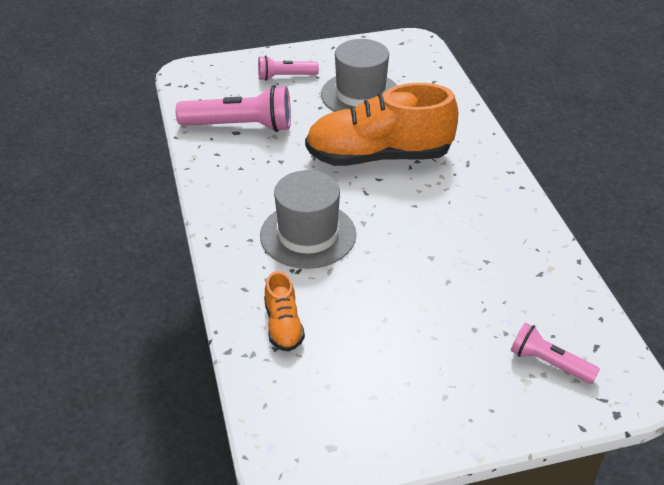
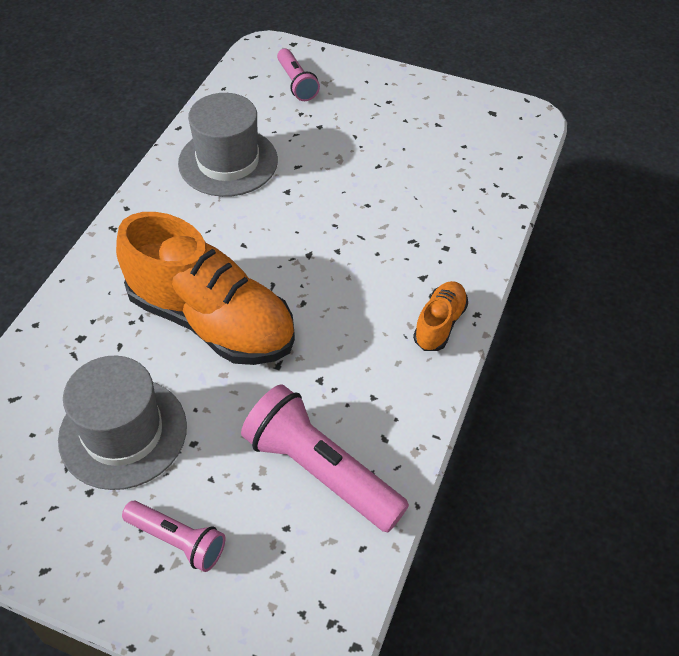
camera: 145 degrees left, 10 degrees up
grey hat [260,170,356,269] -> grey hat moved to [178,93,278,197]
orange shoe [264,271,305,352] -> orange shoe moved to [413,281,468,351]

